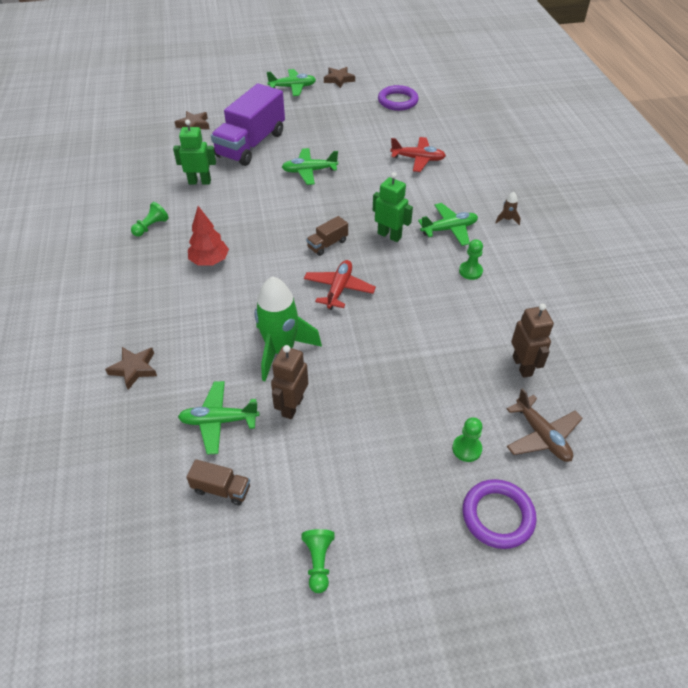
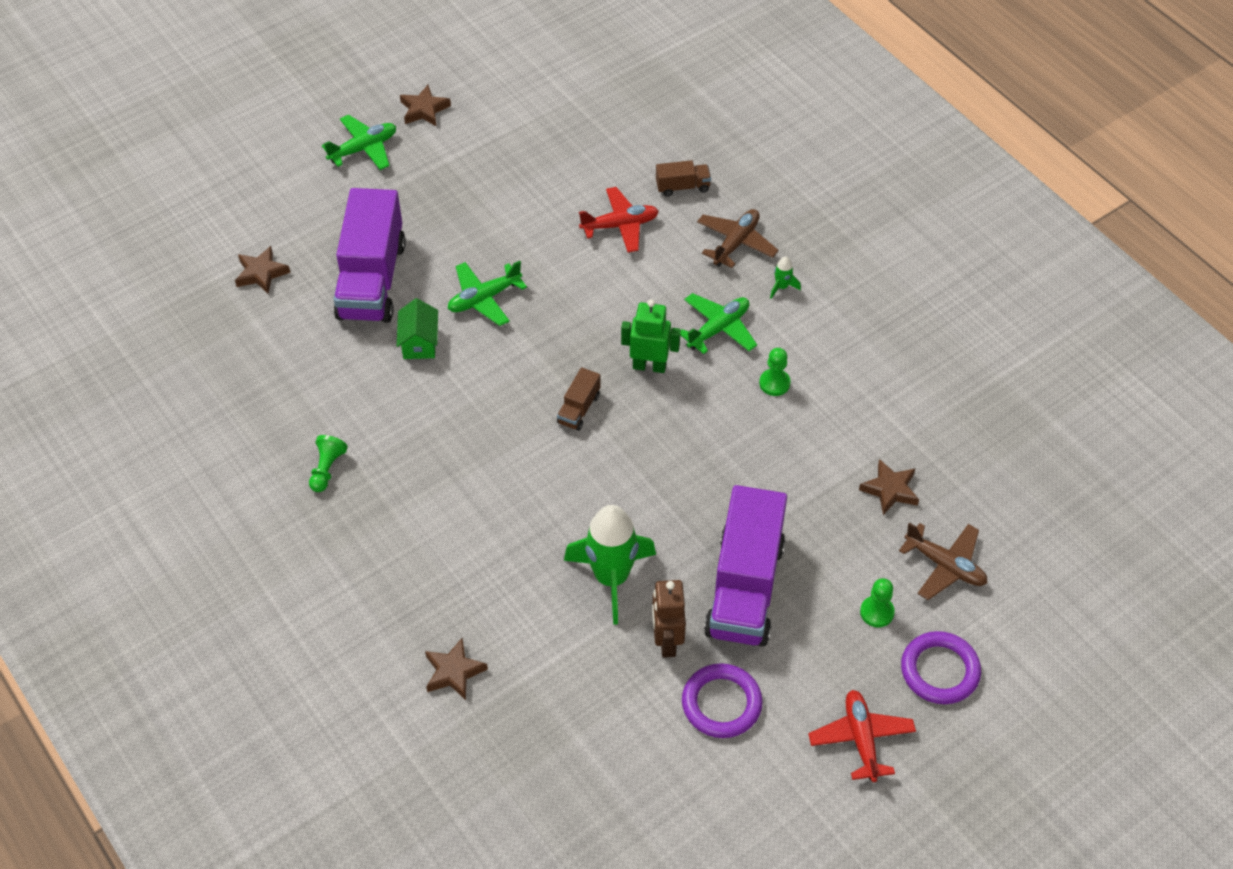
camera: 25 degrees left, 5 degrees up
green robot [173,120,216,185] -> none
green plane [178,381,259,454] -> none
brown truck [186,459,250,505] -> brown truck moved to [656,160,711,197]
red tree [188,206,229,266] -> none
green pawn [302,529,335,593] -> none
red plane [304,260,376,310] -> red plane moved to [808,690,916,782]
purple ring [378,85,419,111] -> purple ring moved to [682,663,763,738]
brown rocket [495,192,521,225] -> green rocket [770,257,801,299]
brown robot [511,303,554,378] -> brown star [859,459,919,515]
none -> green house [397,298,438,359]
none -> brown plane [697,209,779,268]
none -> purple truck [704,485,787,646]

